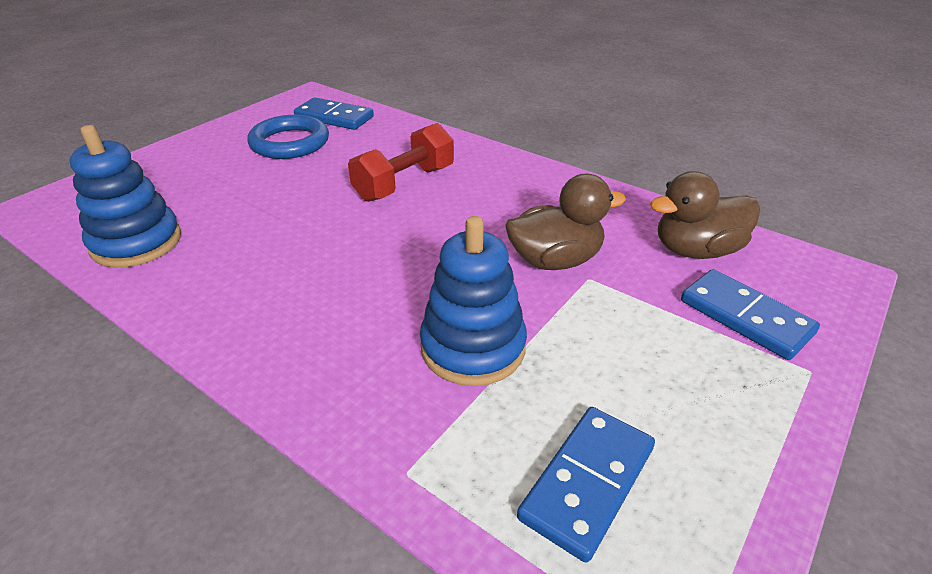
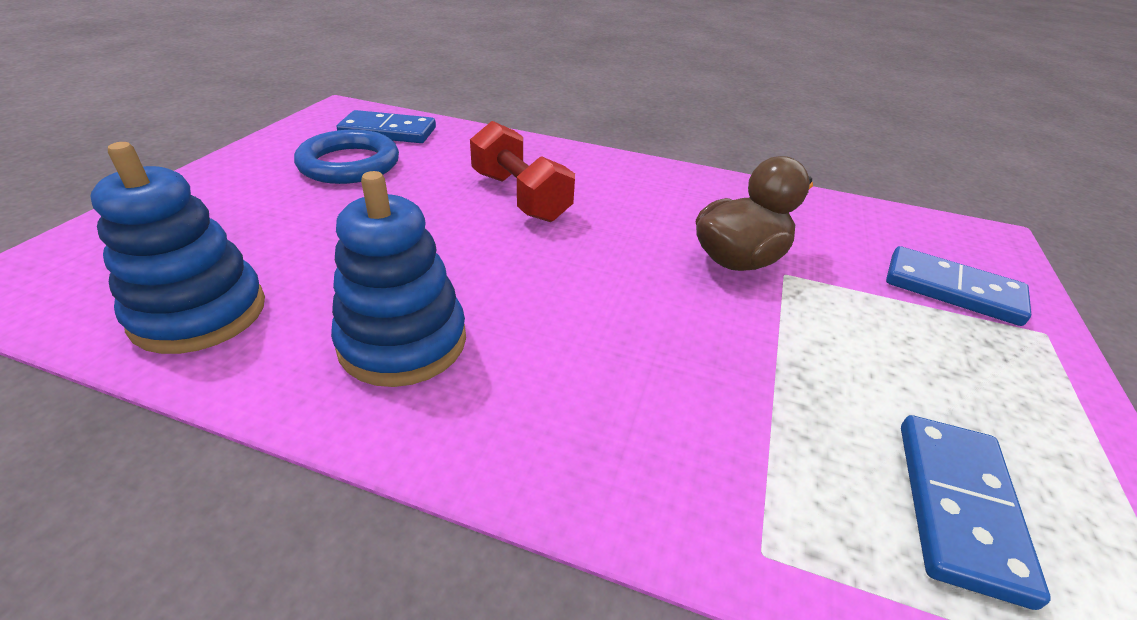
camera: 20 degrees left, 0 degrees up
red dumbbell [348,123,454,202] -> red dumbbell turned 60 degrees counterclockwise [470,121,575,222]
blue stacking toy [420,216,527,386] -> blue stacking toy moved to [331,171,466,387]
brown duck [650,171,760,259] -> none

